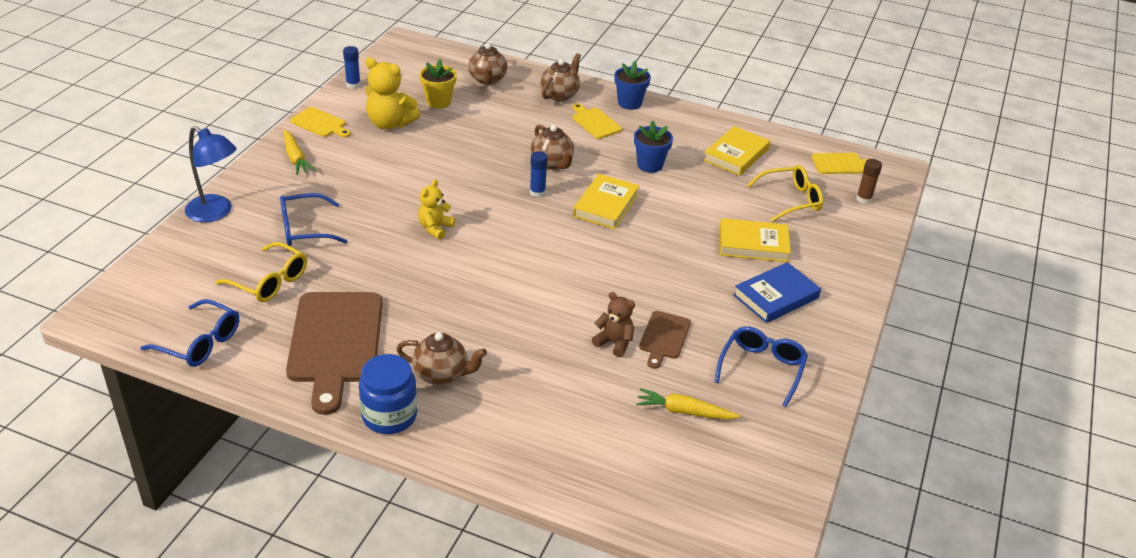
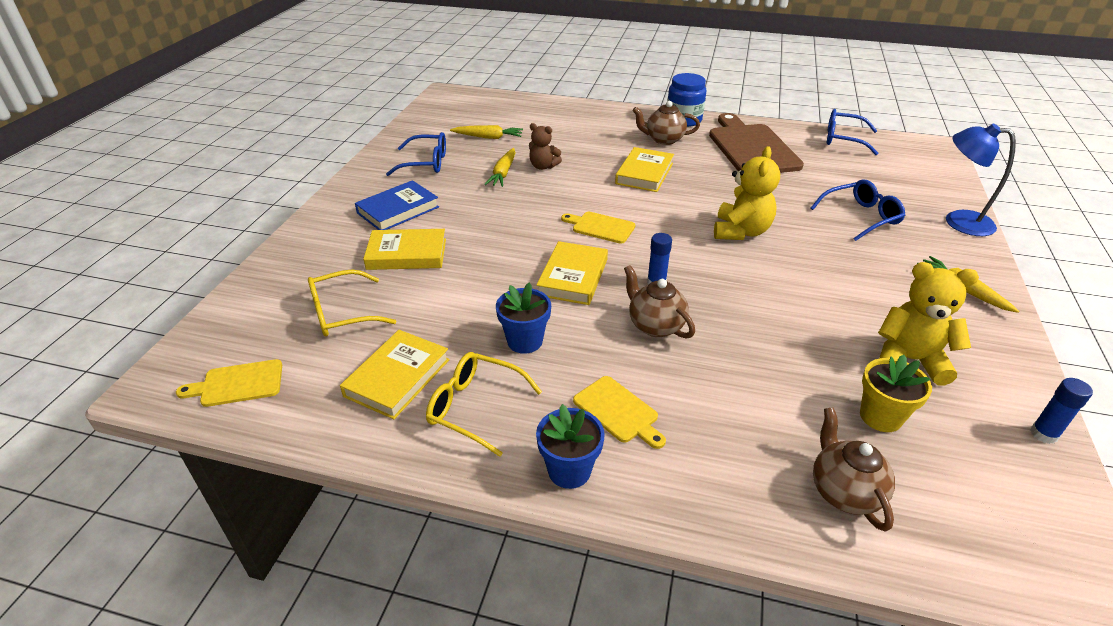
camera: 175 degrees right, 0 degrees up
yellow glasses [215,242,307,302] -> yellow glasses moved to [426,352,542,457]
yellow cutting board [290,107,351,137] -> yellow cutting board moved to [561,212,636,244]
yellow teddy bear [418,180,455,240] -> yellow teddy bear [714,146,780,240], size x1.61
brown teapot [540,53,581,101] -> none
brown cutting board [639,311,691,369] -> yellow carrot [485,148,516,187]
blue glasses [715,326,808,407] -> blue glasses turned 105 degrees counterclockwise [386,132,446,176]
brown glue stick [856,159,882,204] -> none
none -> yellow book [615,147,674,192]

